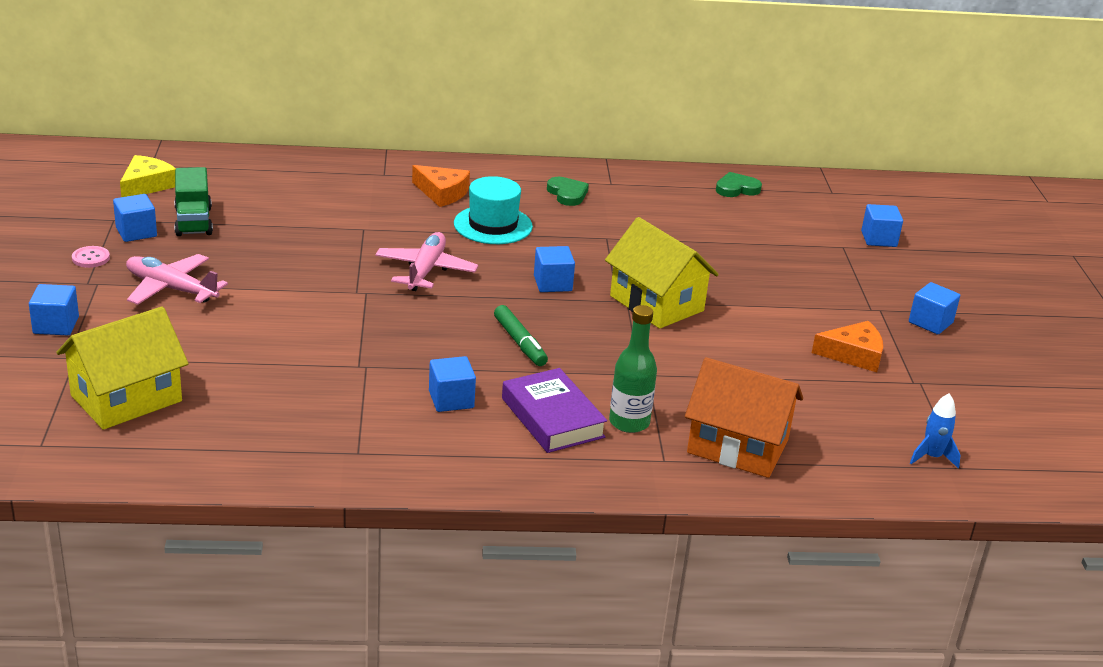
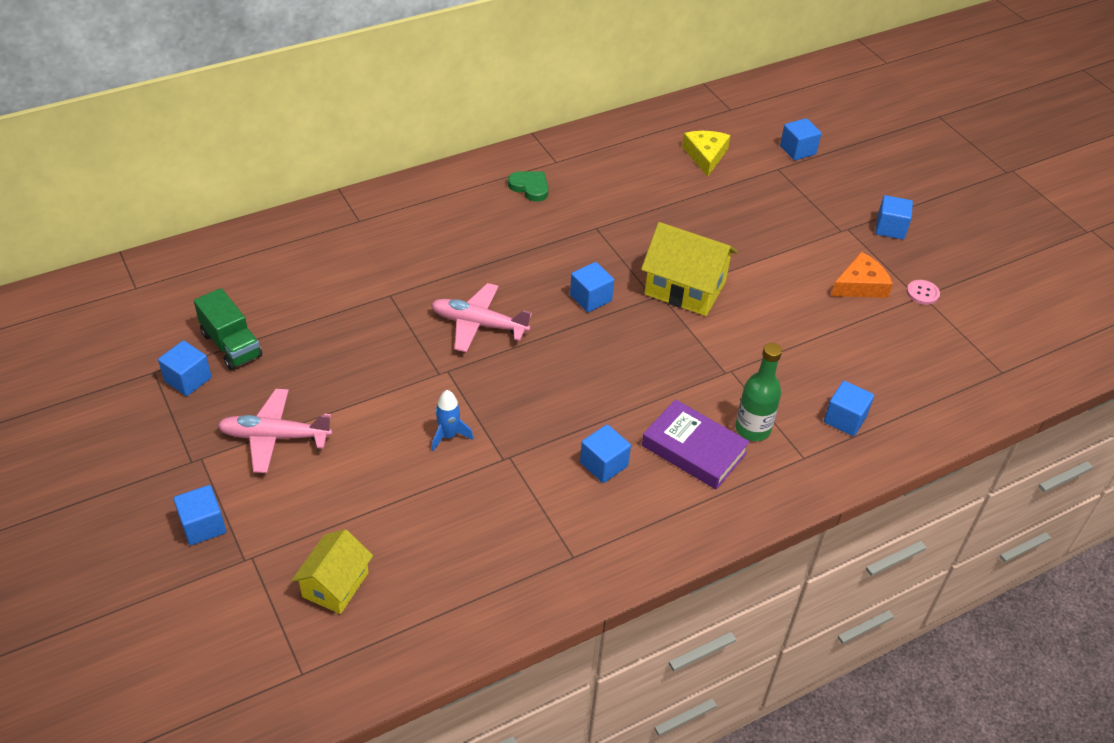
camera: 25 degrees left, 15 degrees up
yellow house [56,306,188,430] -> yellow house [292,529,373,614], size x0.64
pink button [72,246,110,268] -> pink button moved to [907,280,940,305]
yellow cheese [120,155,176,197] -> yellow cheese moved to [682,131,730,177]
pink plane [375,232,478,291] -> pink plane turned 60 degrees counterclockwise [431,283,532,352]
orange cheese [412,165,470,207] -> none
turquoise hat [454,176,533,244] -> none
green marker [494,305,548,366] -> none
orange house [685,357,803,478] -> blue cube [824,381,874,436]
green heart [716,172,762,197] -> none
blue rocket [910,393,961,468] -> blue rocket moved to [432,390,473,451]

